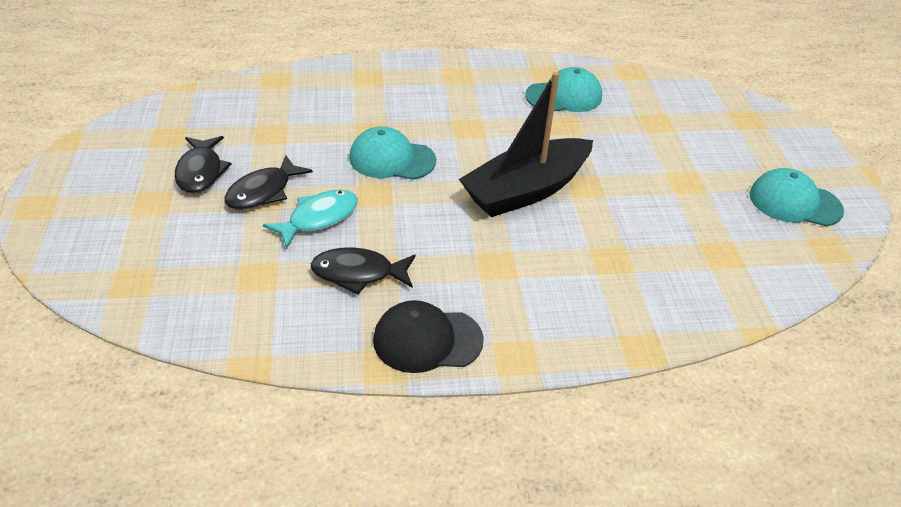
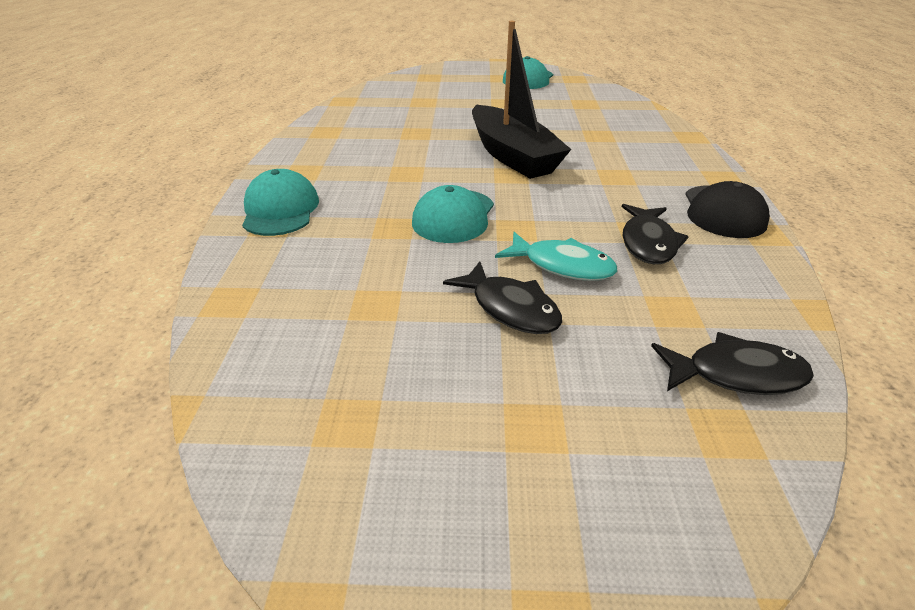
camera: 80 degrees left, 5 degrees down
black fish [175,136,232,193] -> black fish moved to [651,332,814,395]
turquoise fish [263,190,358,249] -> turquoise fish turned 150 degrees clockwise [495,232,617,281]
turquoise cap [525,67,602,112] -> turquoise cap moved to [242,169,319,236]

